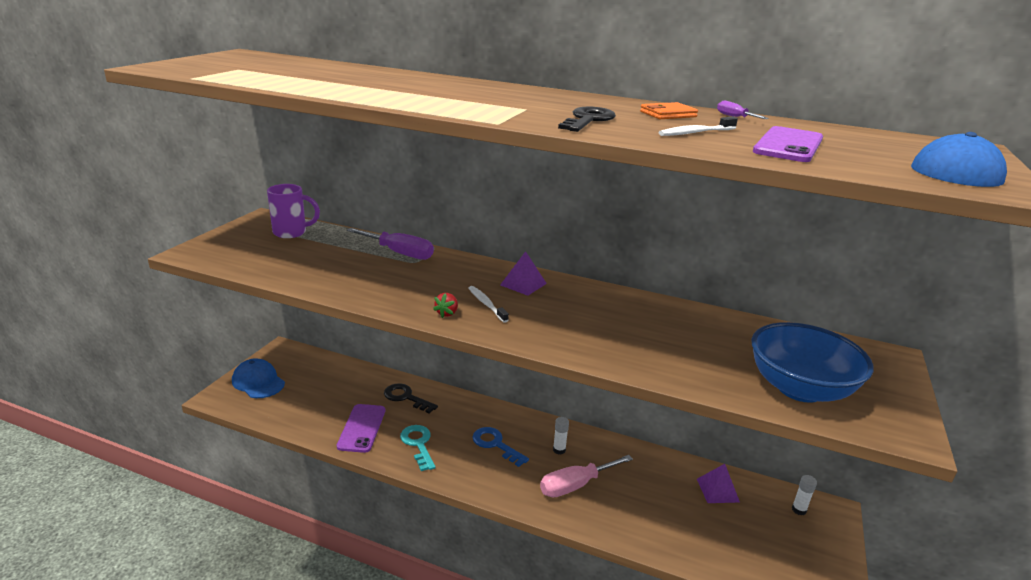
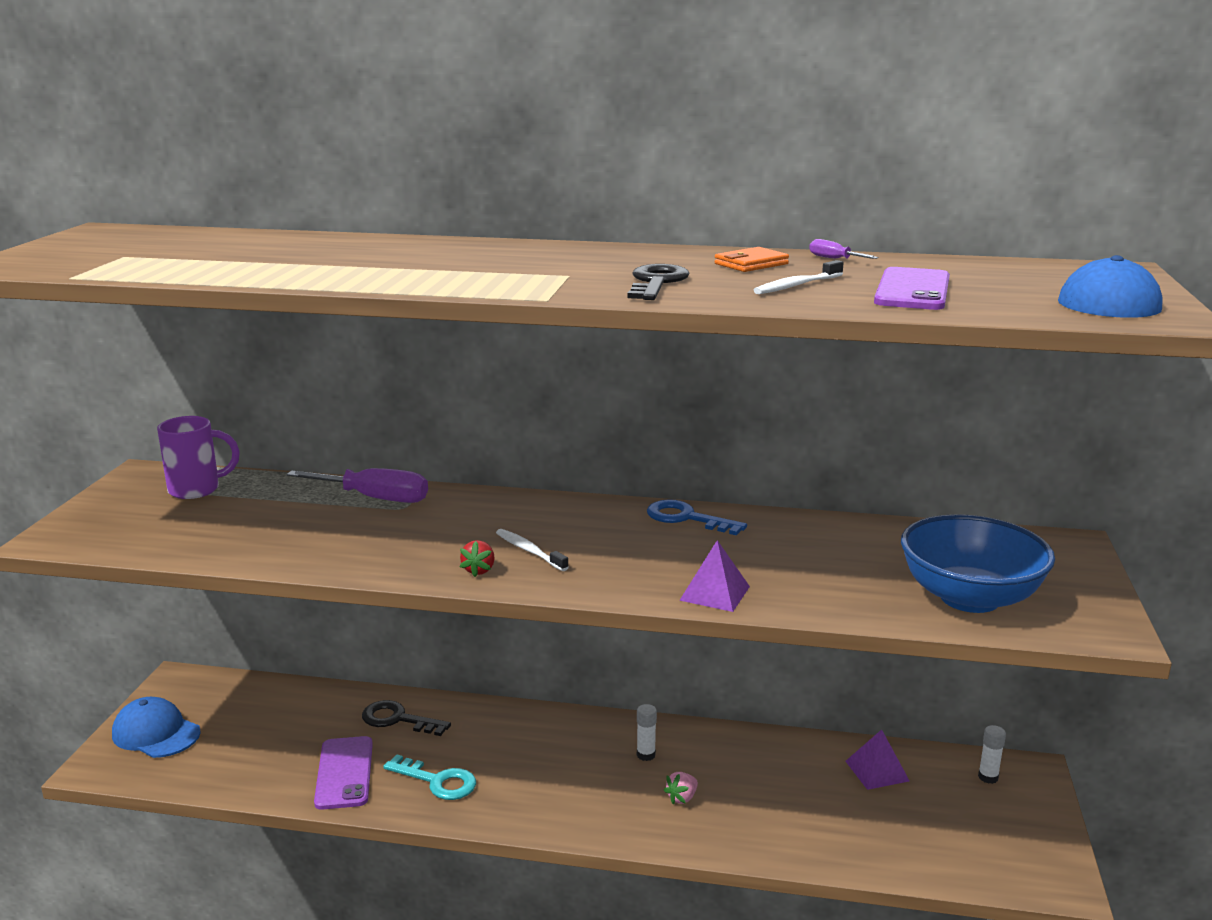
camera: 10 degrees left, 5 degrees down
turquoise key [400,425,436,471] -> turquoise key turned 150 degrees clockwise [383,754,476,800]
blue key [473,427,529,467] -> blue key moved to [647,499,747,536]
purple pyramid [500,251,547,296] -> purple pyramid moved to [679,540,750,612]
pink screwdriver [540,455,633,498] -> pink strawberry [664,772,698,804]

